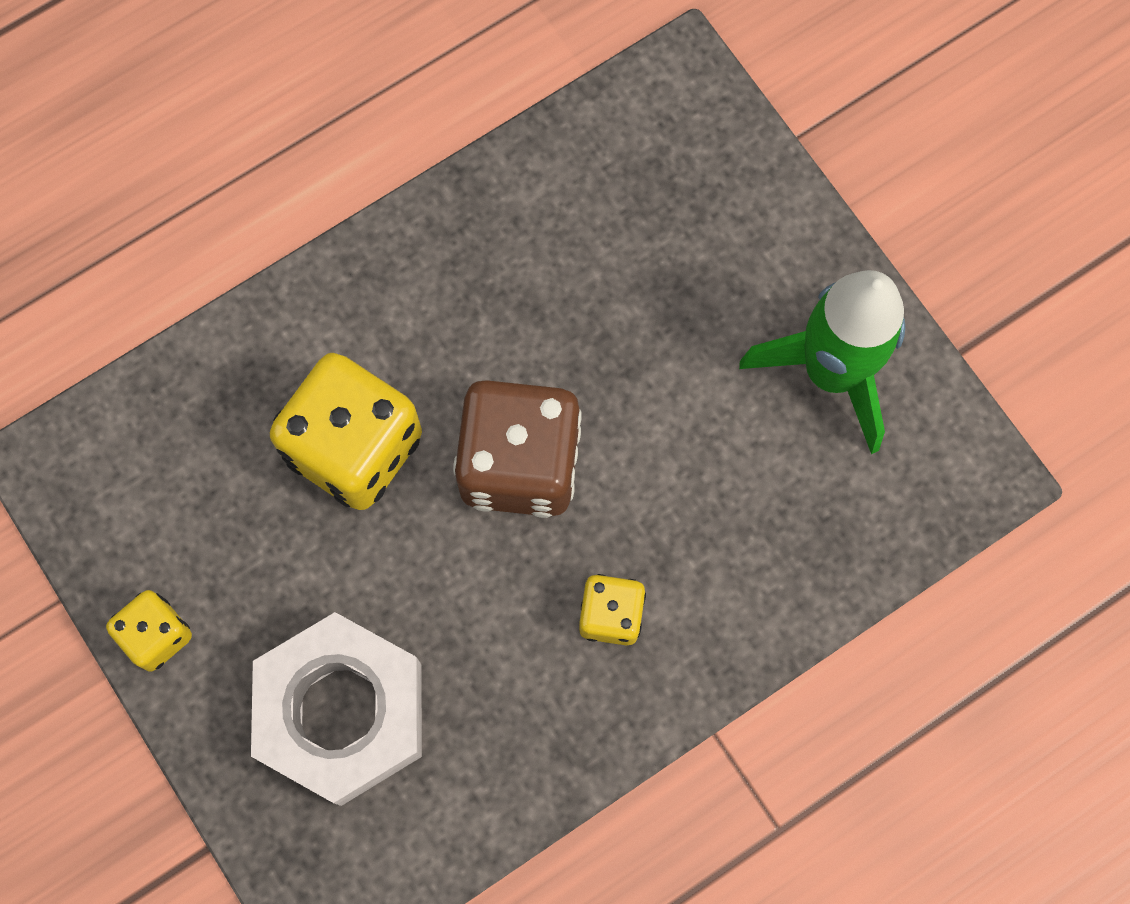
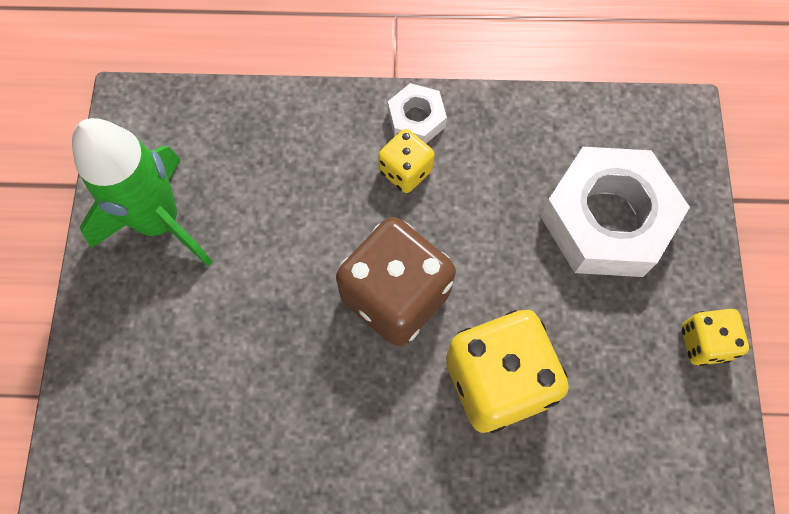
camera: 145 degrees left, 5 degrees down
none -> white nut [388,83,447,143]

